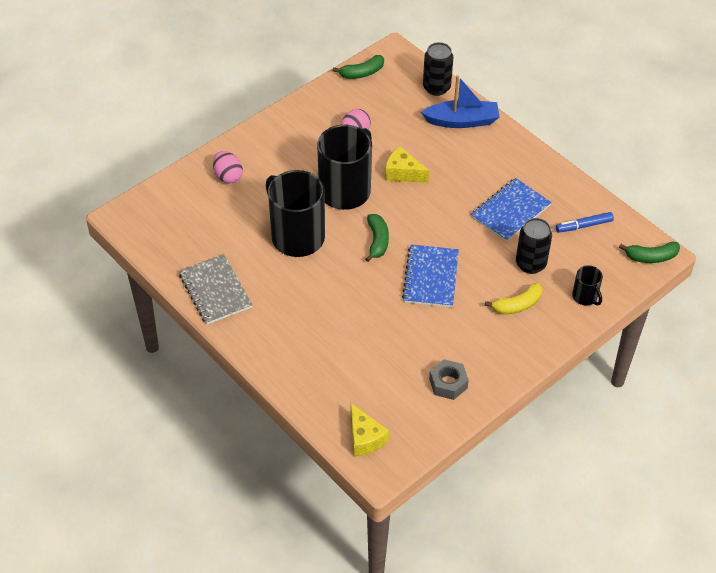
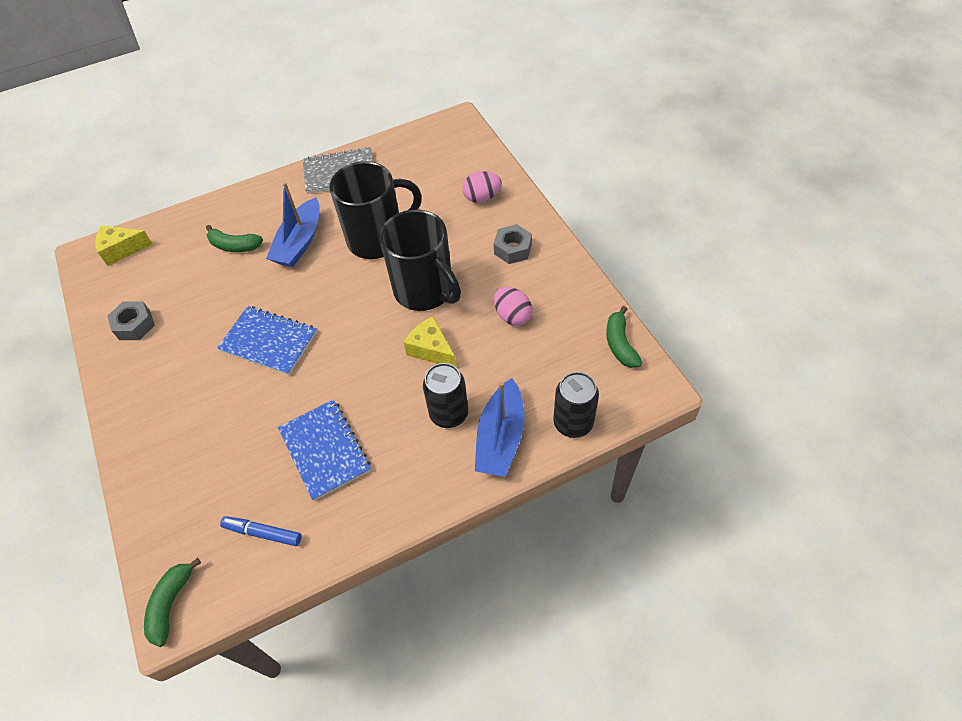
camera: 110 degrees right, 5 degrees up
green banana [365,214,389,262] -> green banana moved to [206,225,263,252]
yellow cheese [385,147,429,183] -> yellow cheese turned 90 degrees counterclockwise [404,317,457,368]
yellow banana [485,283,542,315] -> none
black can [516,218,552,274] -> black can moved to [423,363,468,428]
blue marker [556,212,614,233] -> blue marker turned 75 degrees counterclockwise [220,516,301,546]
black mug [572,265,603,306] -> none
none -> blue boat [266,182,320,267]
none -> grey nut [494,224,532,264]

